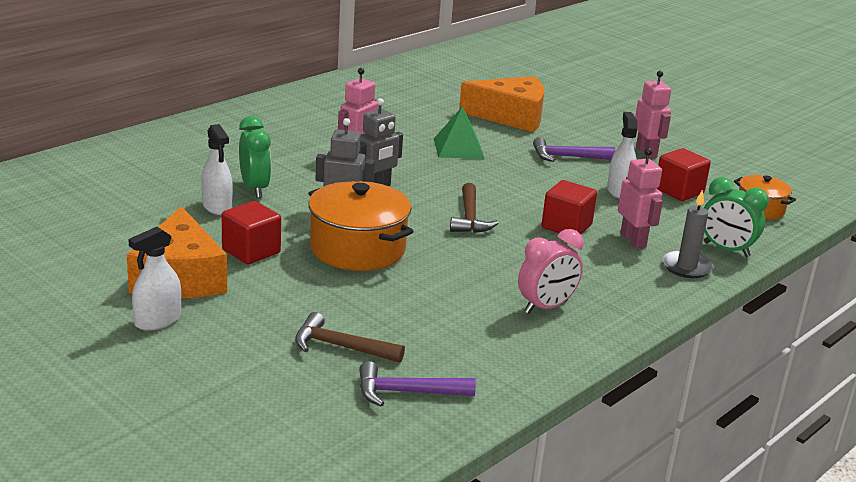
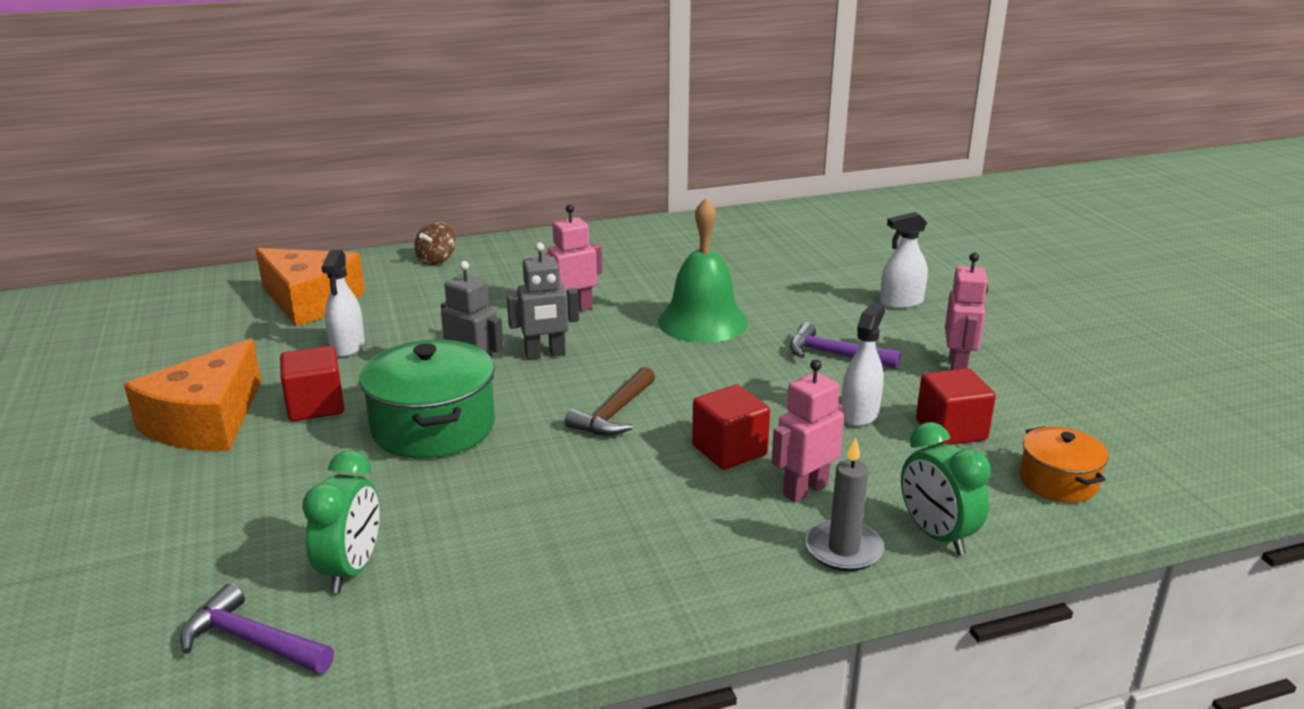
camera: 30 degrees right, 0 degrees up
white spray bottle [128,227,181,331] -> white spray bottle moved to [880,212,928,309]
green clock [239,116,271,198] -> green clock moved to [302,450,379,593]
brown hammer [295,312,405,363] -> none
orange pot [308,181,414,271] -> green pot [359,340,495,459]
green pyramid [434,106,485,159] -> green bell [658,198,748,343]
orange cheese [459,76,544,132] -> orange cheese moved to [256,248,365,326]
pink clock [518,229,584,314] -> none
pink robot [618,148,663,248] -> pink robot turned 135 degrees counterclockwise [772,359,844,502]
none -> brown spinning top [414,221,456,265]

